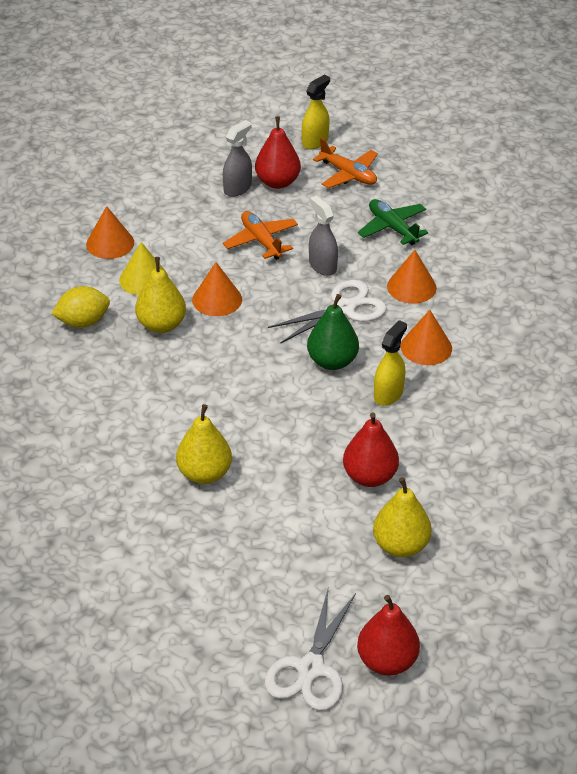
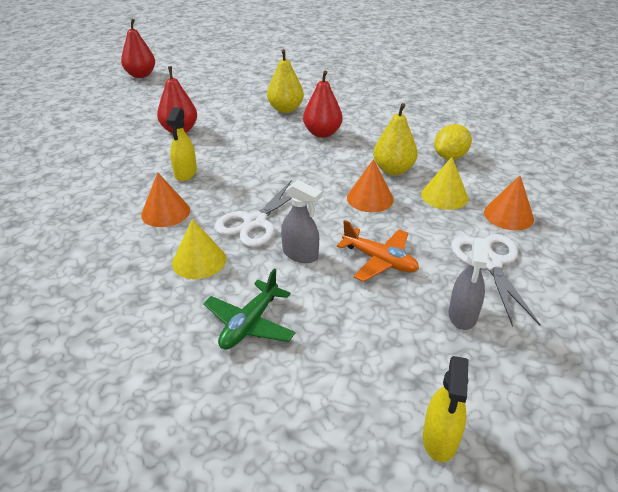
camera: 155 degrees right, 5 degrees down
red pear [255,116,301,189] -> red pear moved to [303,70,342,138]
white scissors [265,590,356,711] -> white scissors moved to [451,234,541,327]
green pear [307,294,359,370] -> none
orange plane [313,138,378,188] -> none
green plane [358,199,428,245] -> green plane turned 90 degrees clockwise [203,269,296,350]
yellow pear [373,477,432,557] -> none
orange cone [387,250,437,304] -> yellow cone [172,219,226,279]

